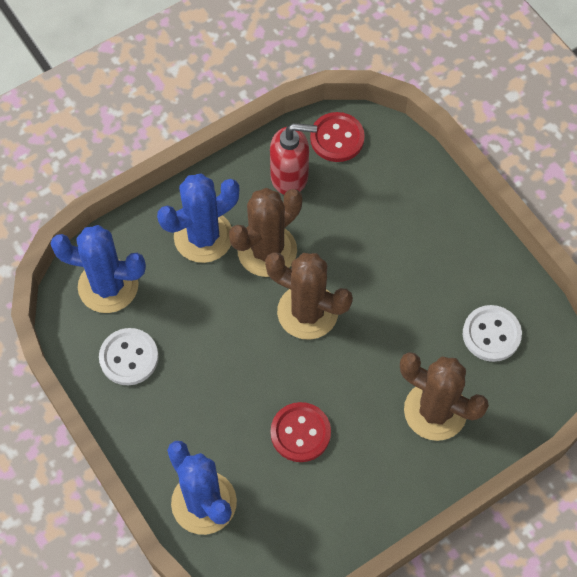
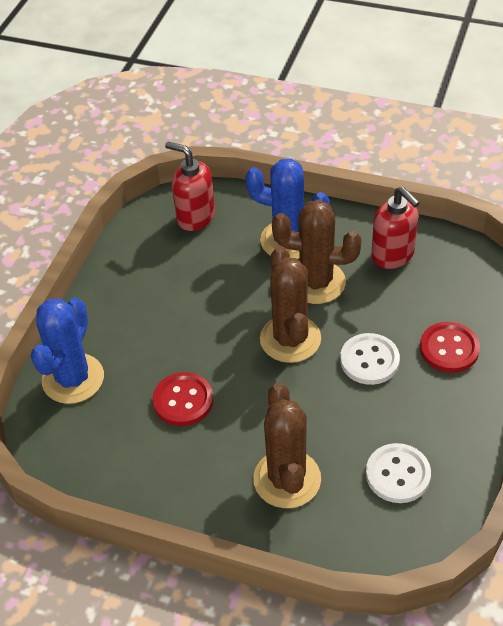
camera: 55 degrees right, 15 degrees down
blue cactus [50,225,146,313] -> red soap dispenser [165,142,215,231]
white button [99,328,159,385] -> white button moved to [340,333,400,385]
red button [310,112,365,162] -> red button moved to [420,322,480,373]

